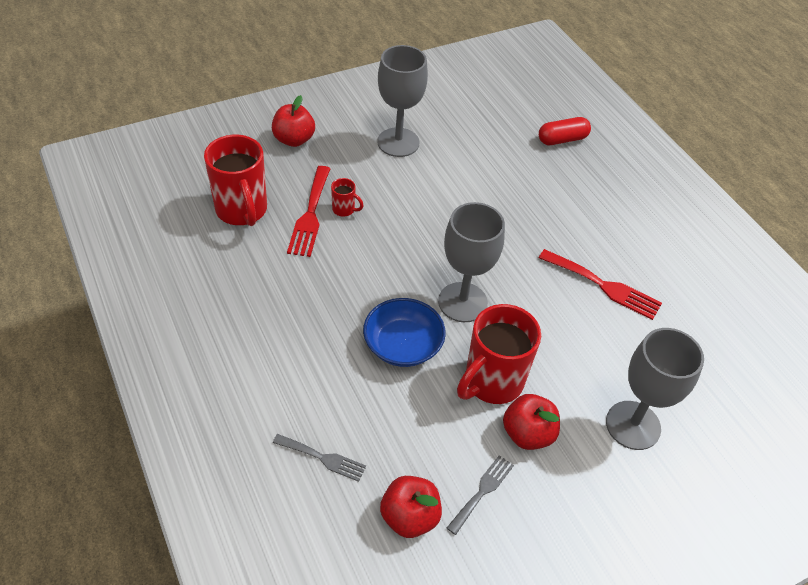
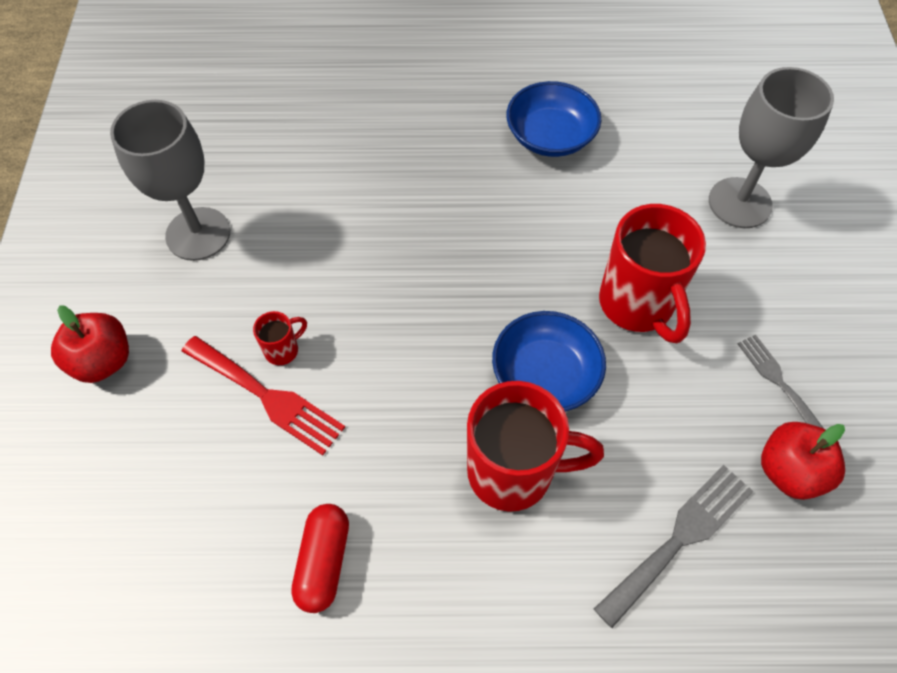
camera: 60 degrees left, 10 degrees up
red mug [204,135,267,226] -> red mug moved to [467,381,604,512]
grey fork [273,434,366,482] -> grey fork [594,465,754,628], size x1.58
grey goblet [438,202,505,322] -> none
red apple [503,394,560,450] -> none
red capsule [539,117,591,145] -> red capsule moved to [291,504,349,613]
red fork [539,249,662,320] -> blue bowl [507,81,601,157]

